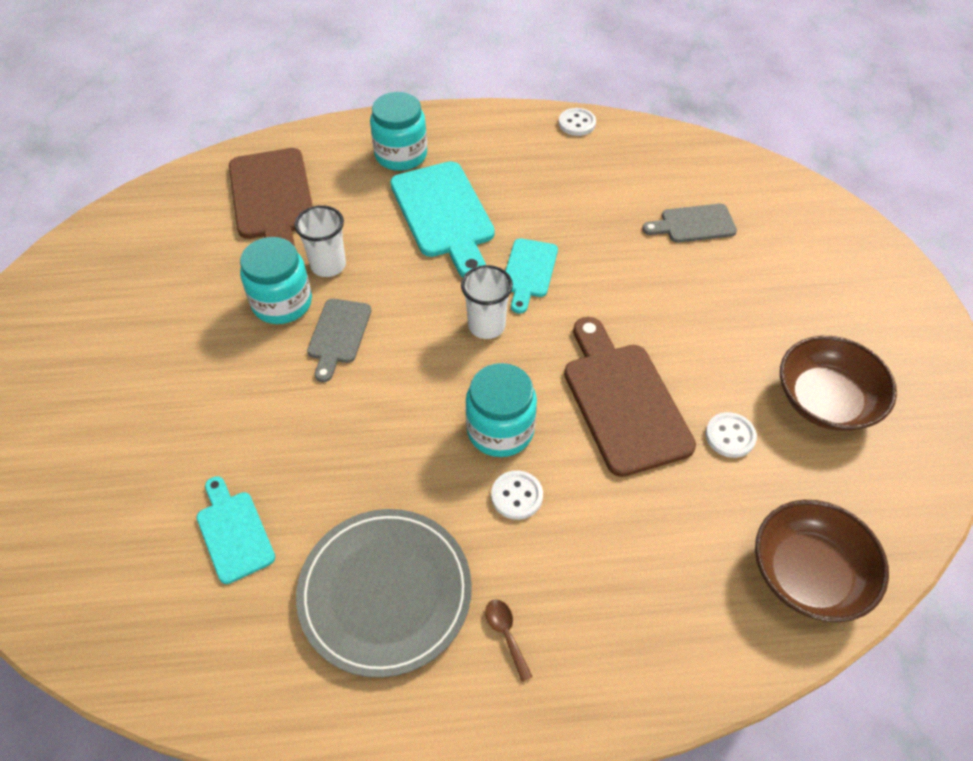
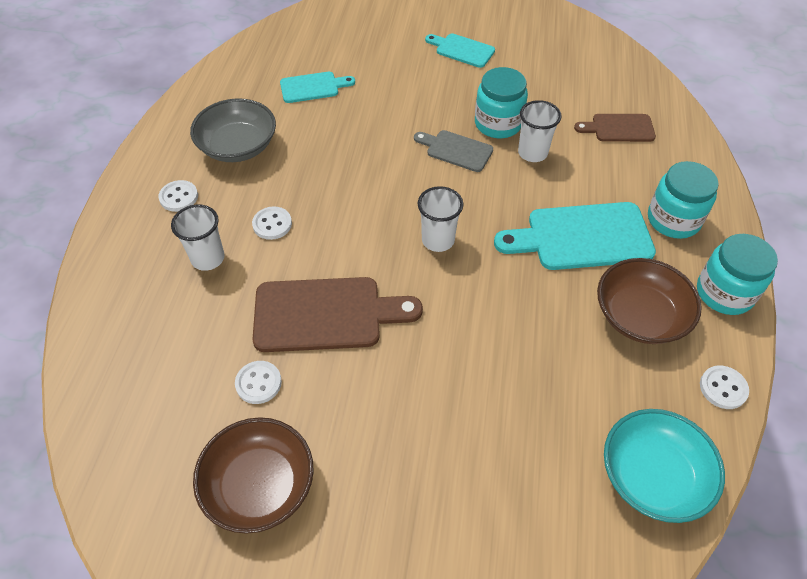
camera: 105 degrees right, 0 degrees up
brown cutting board [229,148,313,246] -> brown cutting board [574,114,656,142], size x0.57
grey plate [296,509,472,678] -> grey bowl [190,98,276,162]
turquoise jar [465,363,537,457] -> turquoise jar moved to [697,234,778,315]
brown spoon [485,599,532,682] -> white button [158,180,198,212]
turquoise cutting board [505,238,558,314] -> turquoise cutting board moved to [425,34,495,68]
grey cutting board [642,204,737,243] -> none
brown bowl [755,500,889,622] -> brown bowl moved to [597,258,702,344]
none -> white cup [171,205,225,271]
none -> turquoise bowl [604,409,725,523]

